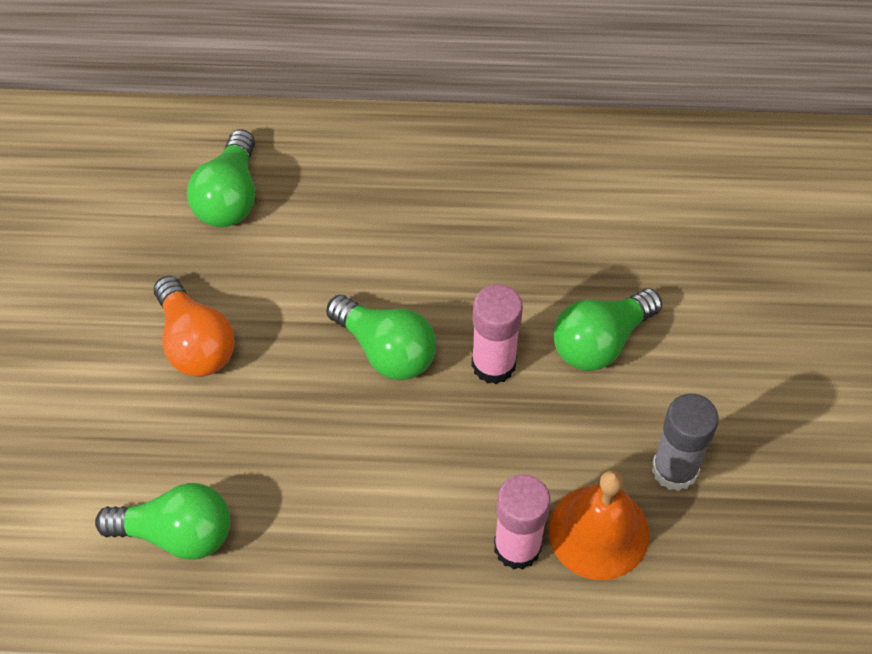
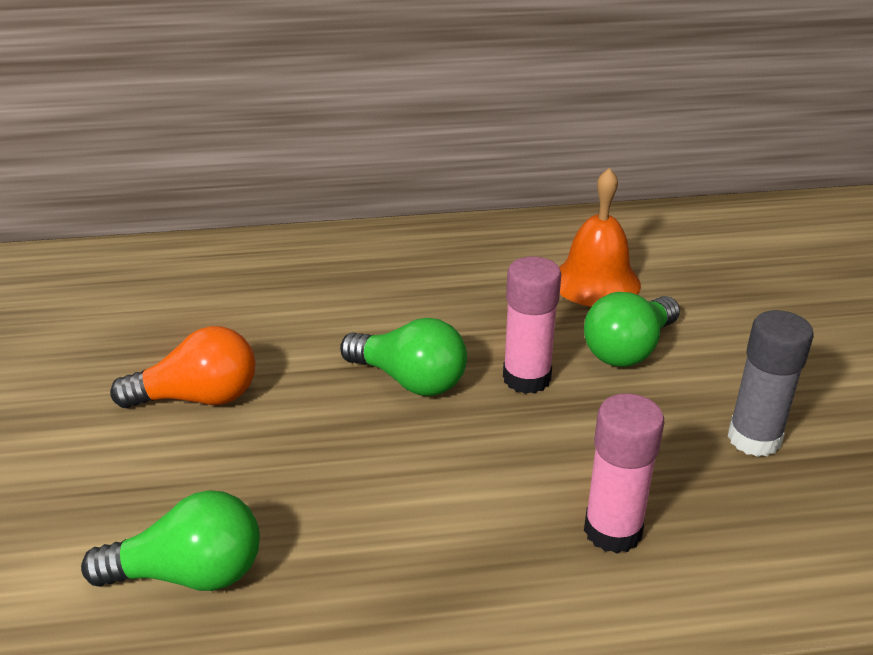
camera: 10 degrees left, 25 degrees down
orange light bulb [154,276,235,377] -> orange light bulb turned 60 degrees counterclockwise [110,326,255,408]
green light bulb [187,129,255,227] -> none
orange bell [549,470,649,580] -> orange bell moved to [559,168,641,307]

